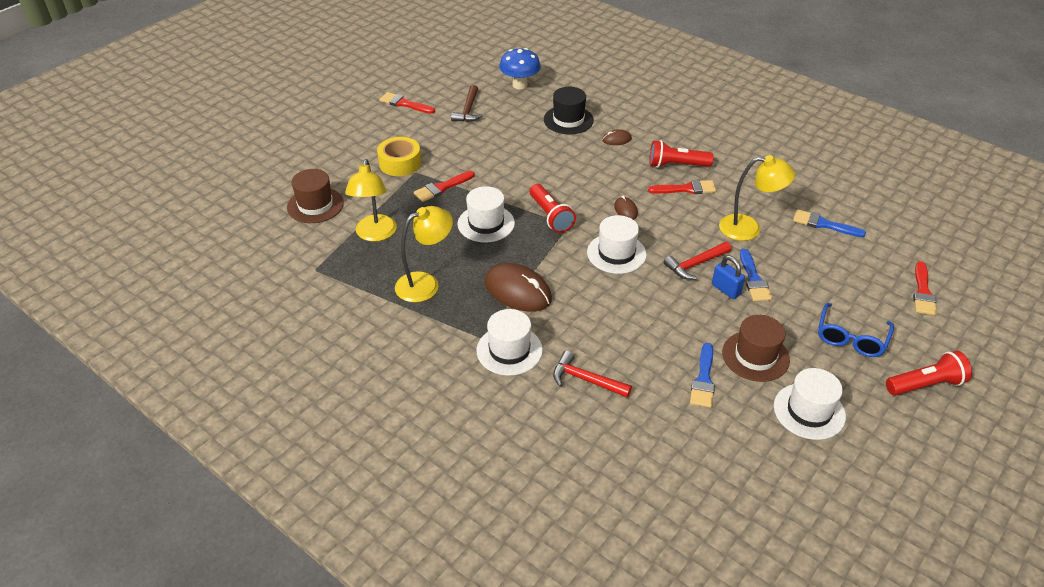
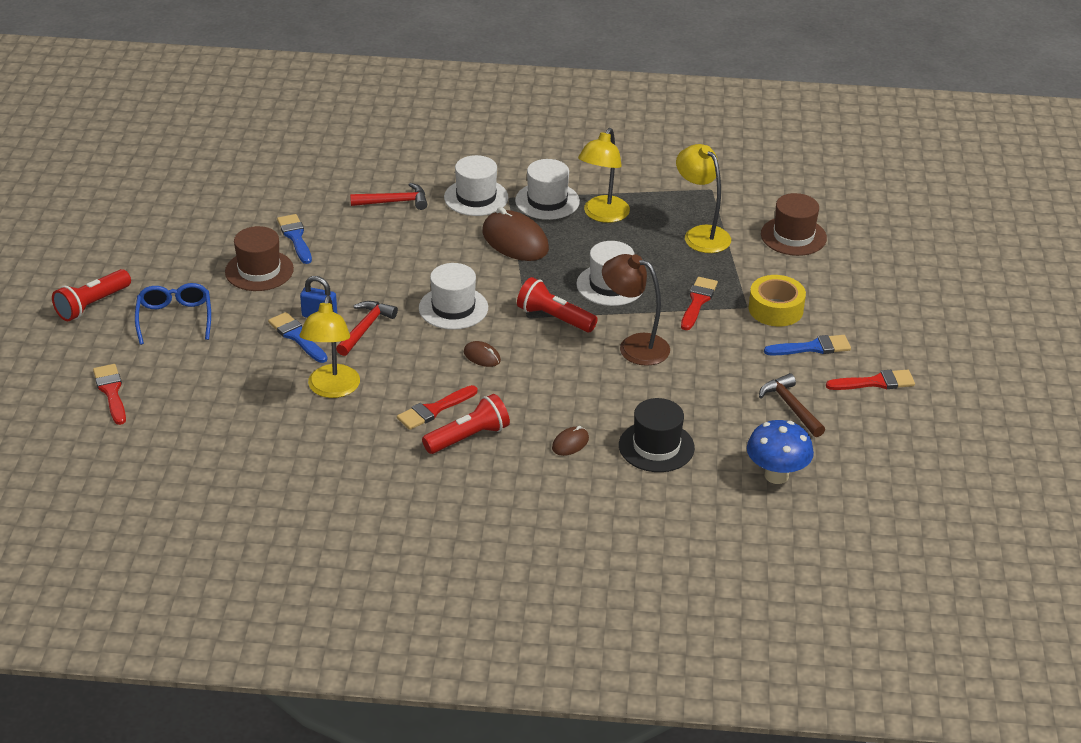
camera: 145 degrees right, 5 degrees down
brown mouse [485,263,552,312] -> brown mouse turned 45 degrees clockwise [482,207,549,261]
yellow lamp [719,155,795,241] -> yellow lamp turned 60 degrees counterclockwise [300,296,360,398]
white hat [774,368,846,440] -> white hat moved to [515,159,580,220]
blue brush [793,209,866,237] -> blue brush moved to [764,335,851,356]
none -> brown lamp [602,254,670,366]

